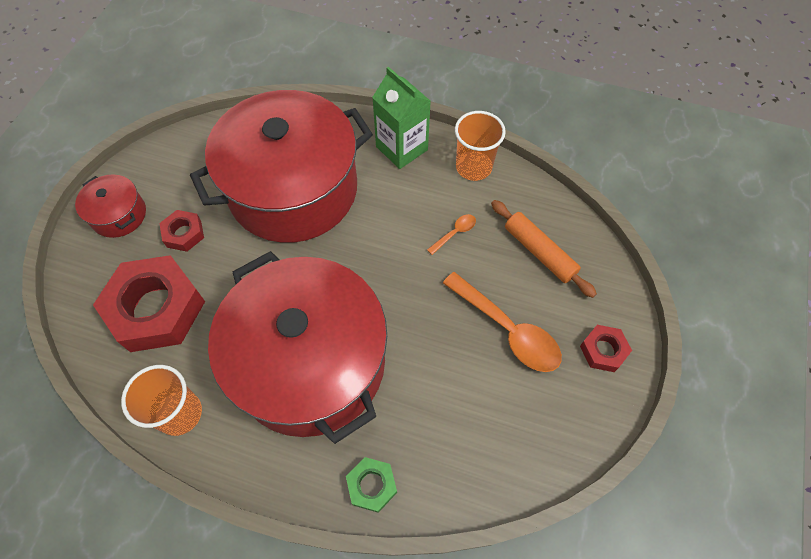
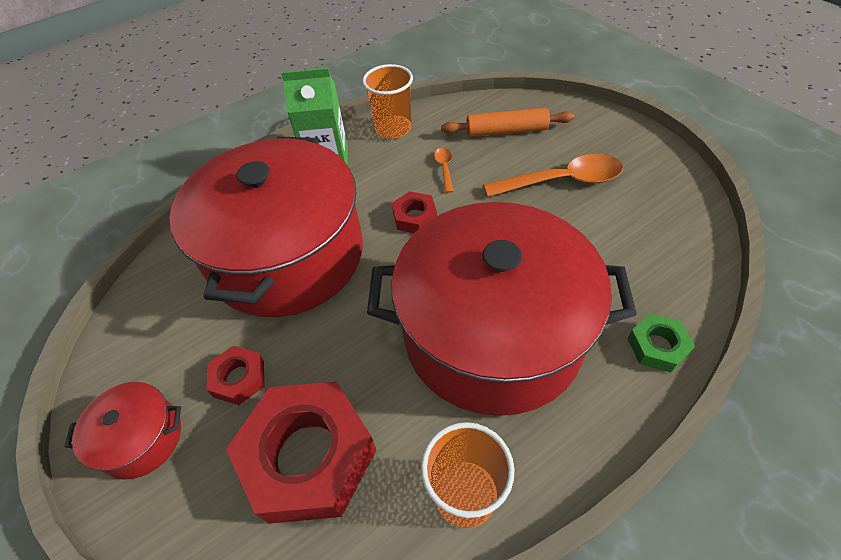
camera: 50 degrees left, 10 degrees down
red nut [580,325,632,372] -> red nut moved to [392,191,437,233]

